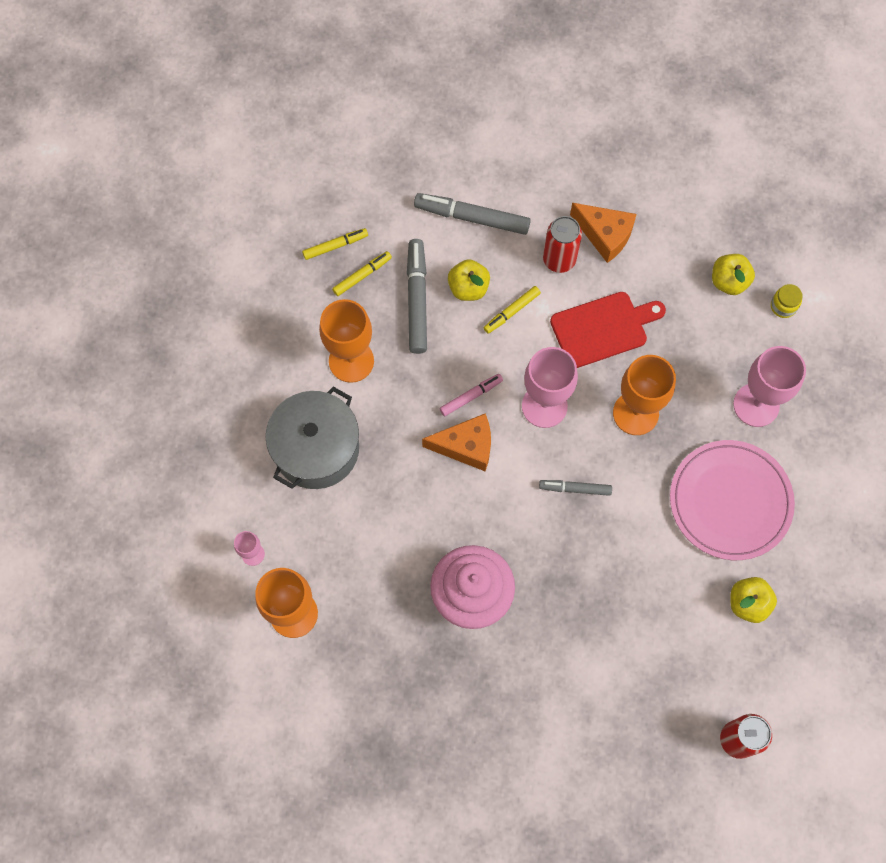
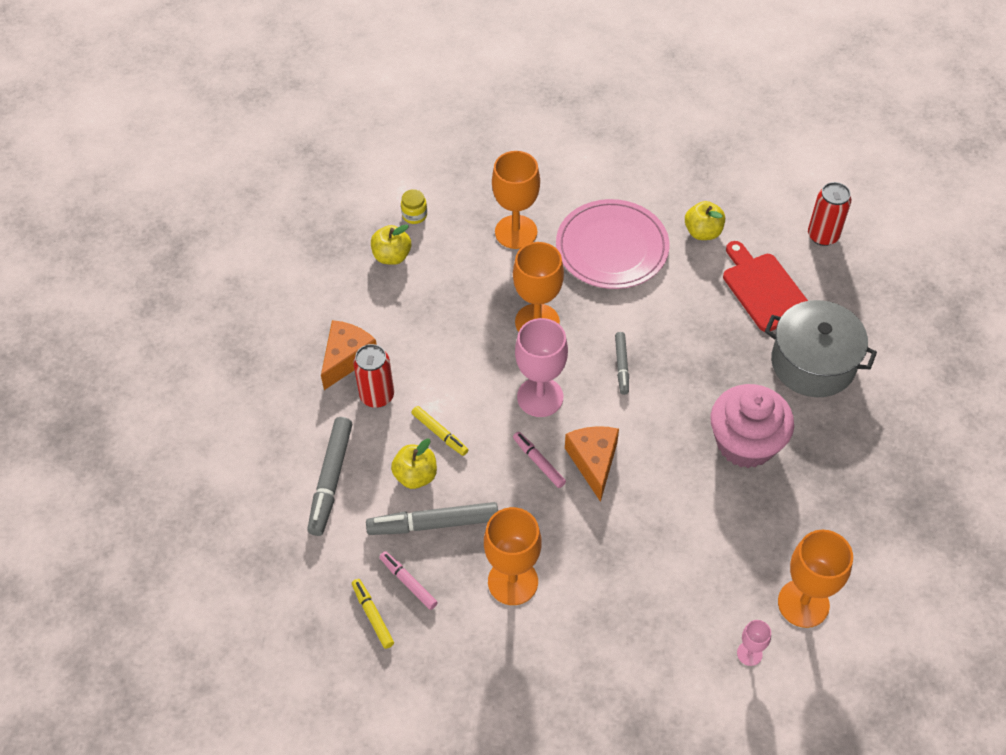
camera: 95 degrees left, 15 degrees down
grey pot [266,387,359,489] -> grey pot moved to [765,300,877,397]
yellow marker [332,251,392,296] -> pink marker [379,551,438,610]
red cutting board [550,292,666,368] -> red cutting board moved to [723,241,808,332]
pink goblet [733,346,806,427] -> orange goblet [492,151,540,249]

